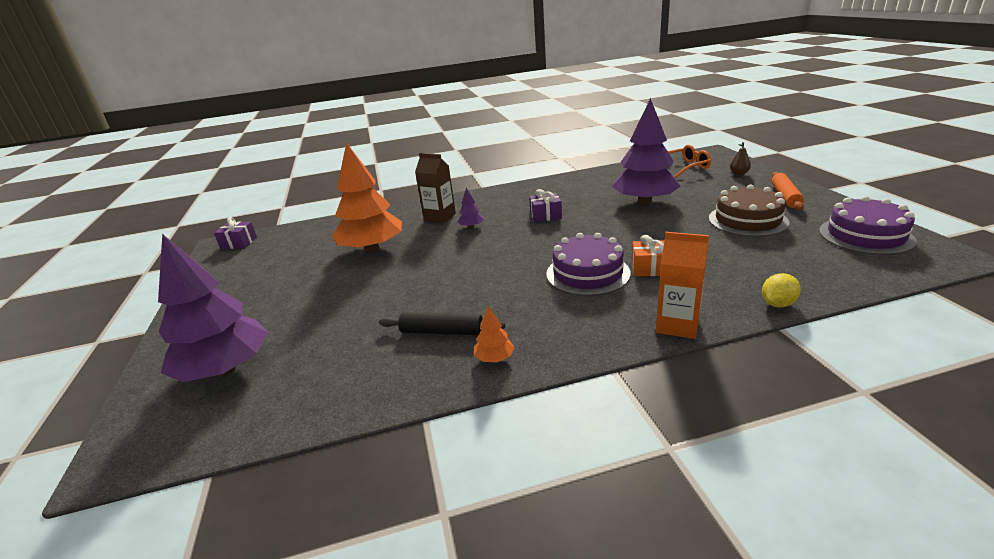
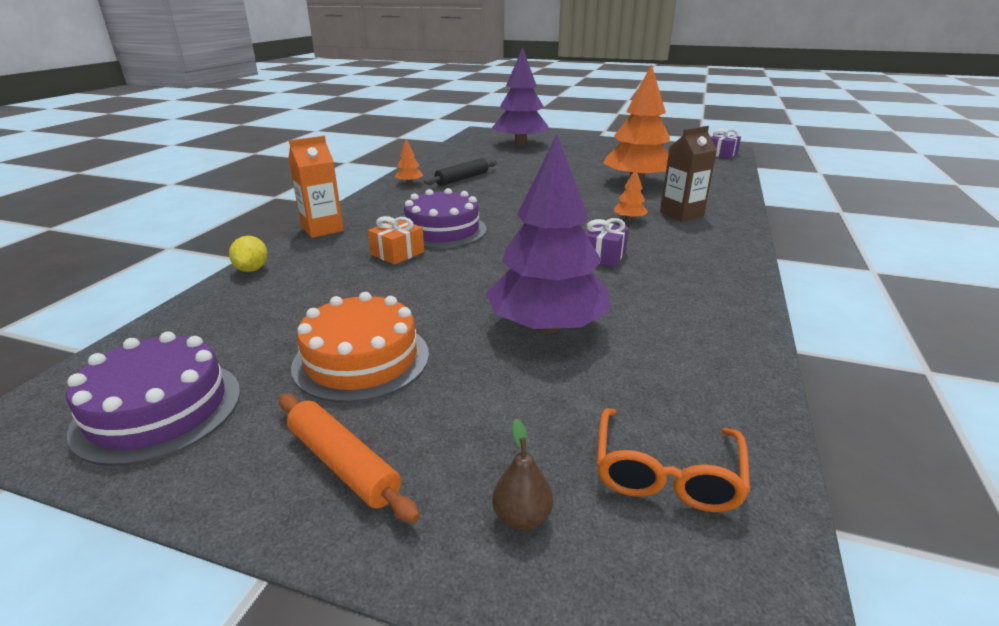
camera: 120 degrees right, 0 degrees up
purple tree [457,188,484,228] -> orange tree [614,168,648,221]
brown cake [709,185,789,237] -> orange cake [291,292,429,403]

